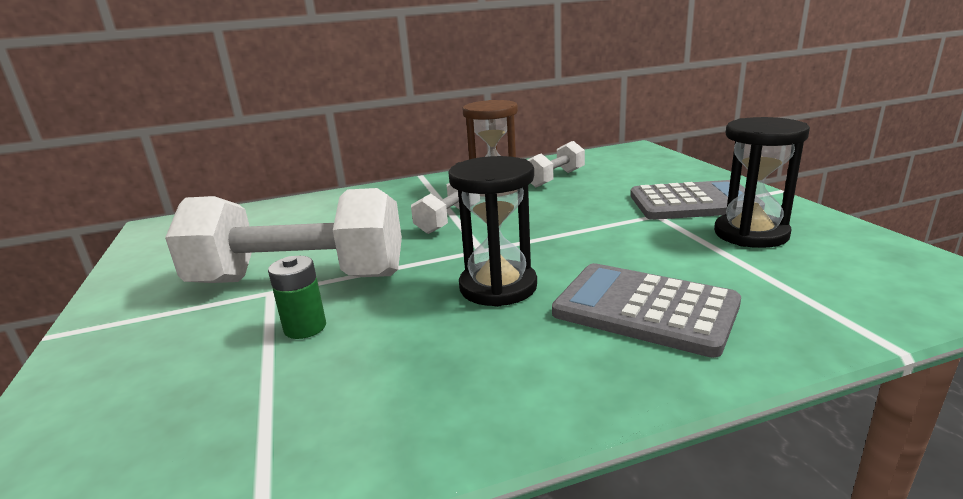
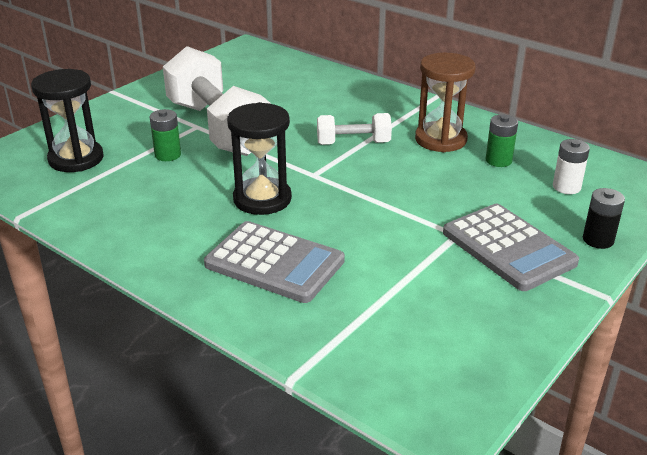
camera: 55 degrees right, 10 degrees up
white dumbbell [527,141,585,187] -> green battery [486,115,518,167]
grey calculator [552,263,741,358] -> grey calculator turned 120 degrees clockwise [204,221,345,303]
black hourglass [714,117,810,248] -> black hourglass moved to [31,69,104,172]
none -> white battery [553,139,590,194]
none -> black battery [583,188,625,249]

